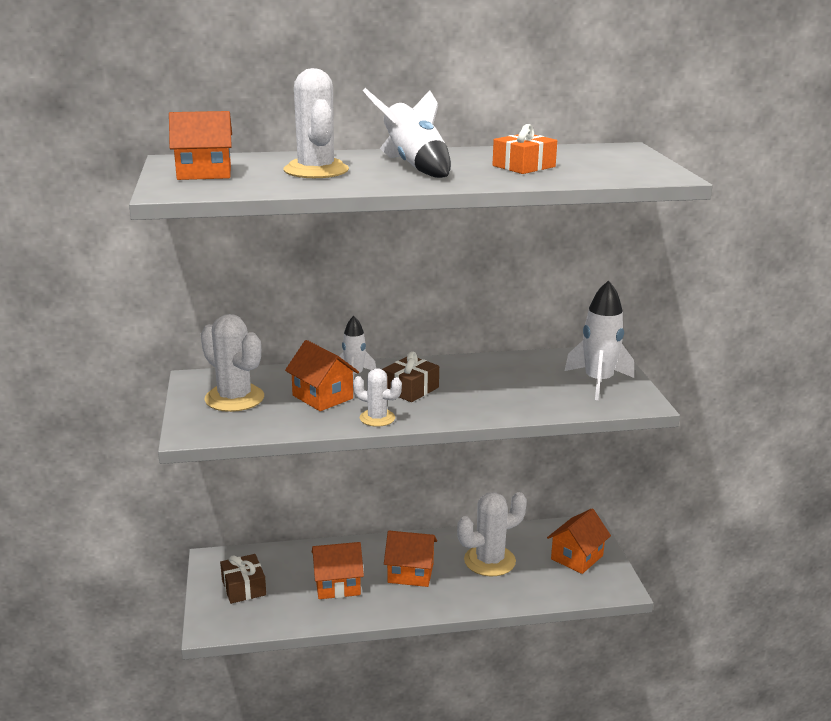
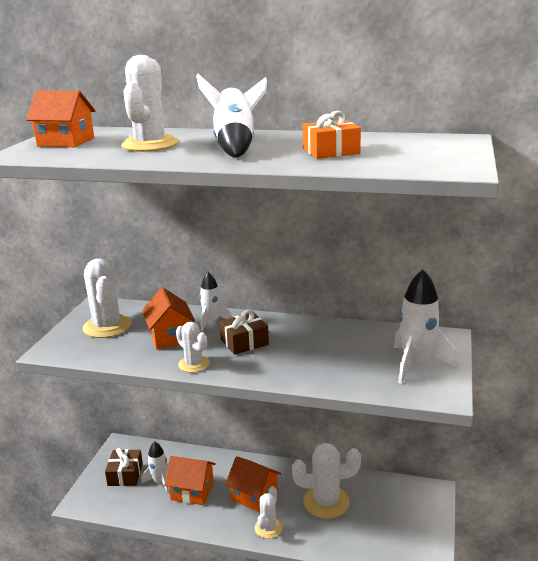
camera: 25 degrees right, 0 degrees up
orange house [547,508,611,574] -> none
none -> white rocket [141,441,169,493]
none -> white cactus [255,486,283,539]

